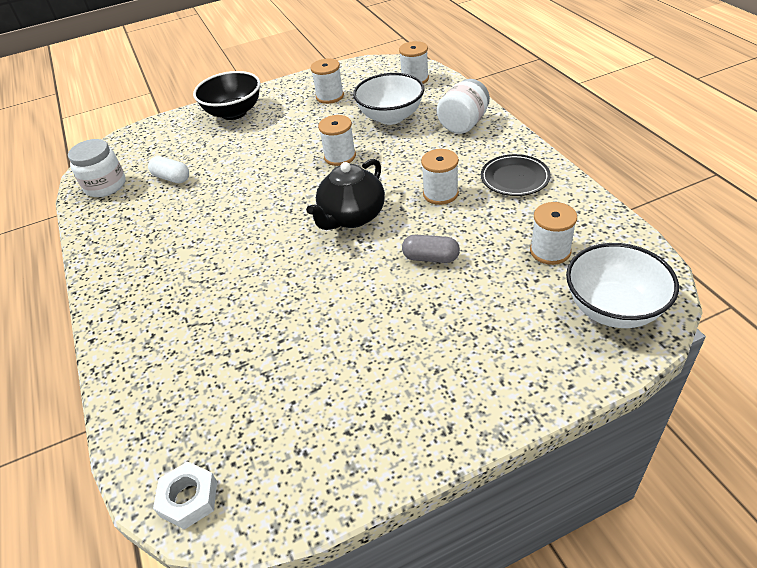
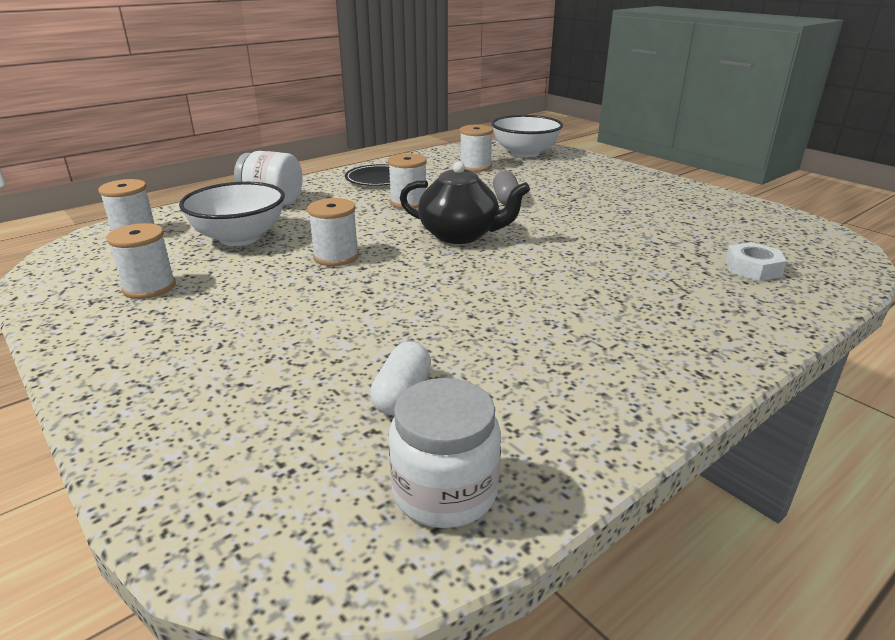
camera: 110 degrees left, 15 degrees down
white nut [153,461,217,530] -> white nut moved to [725,242,787,281]
black bowl [193,71,260,120] -> none

